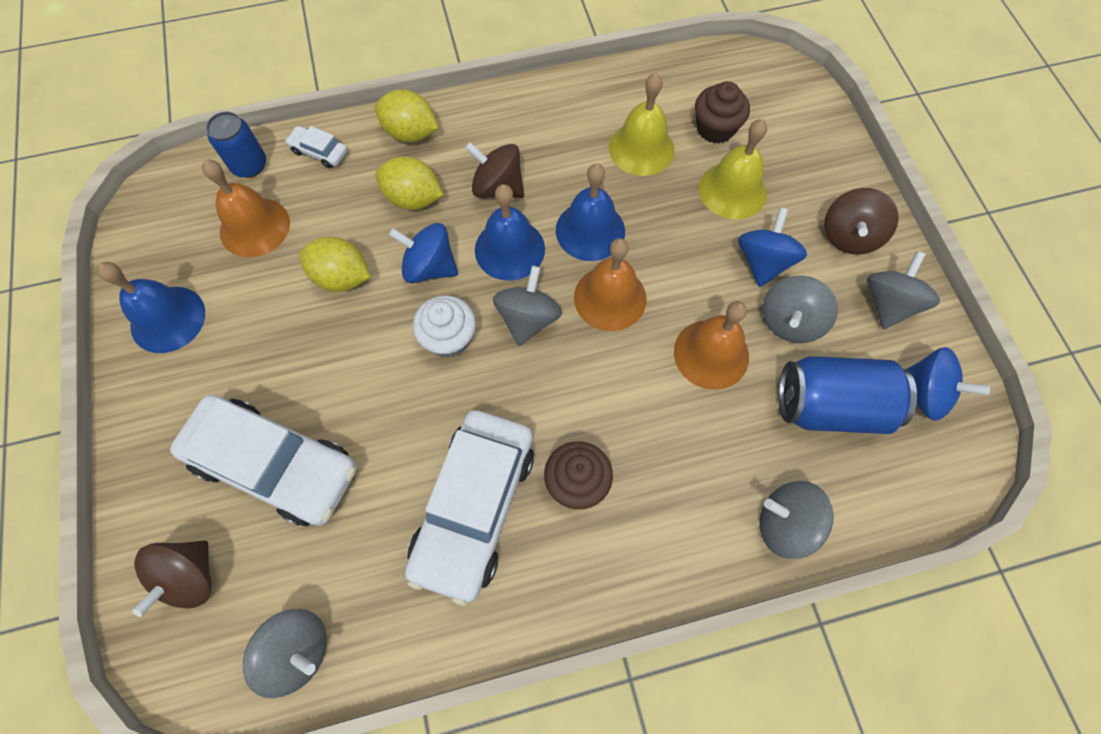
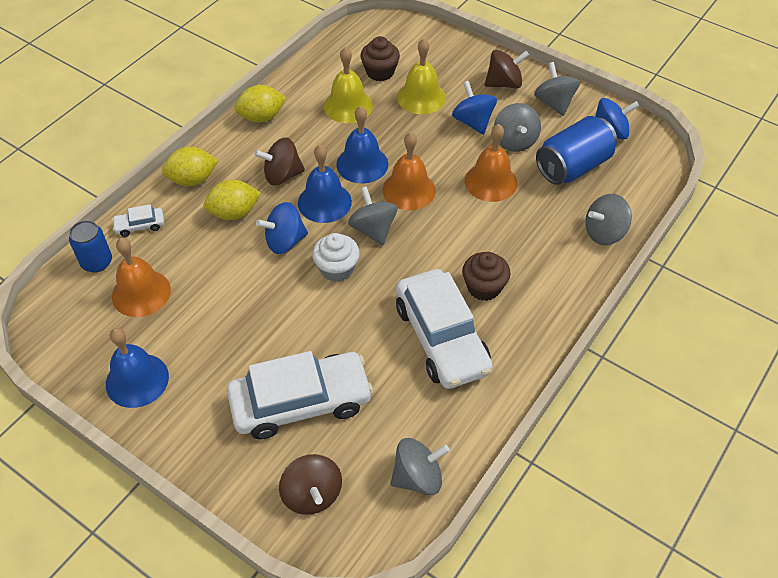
camera: 40 degrees left, 15 degrees down
yellow lemon [299,237,370,292] -> yellow lemon moved to [234,85,286,122]
brown spinning top [824,188,899,254] -> brown spinning top turned 90 degrees counterclockwise [485,50,529,88]

